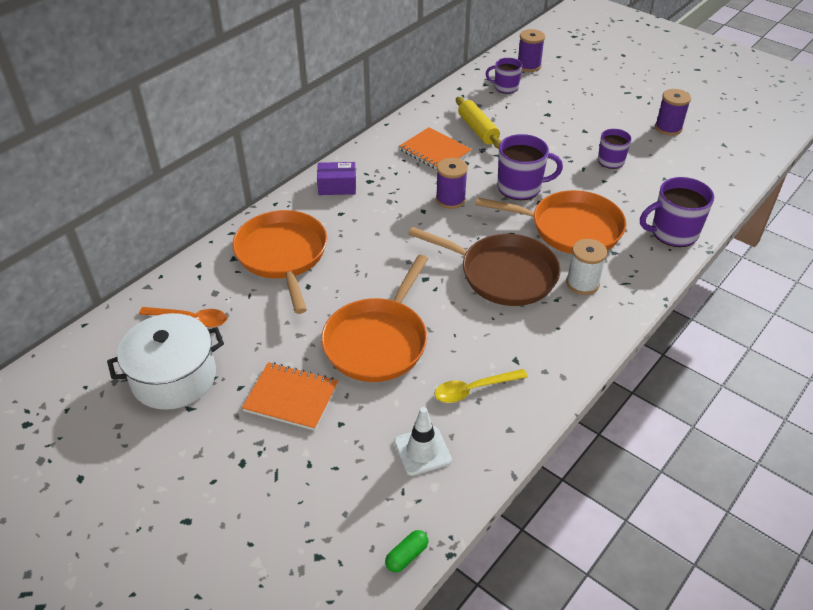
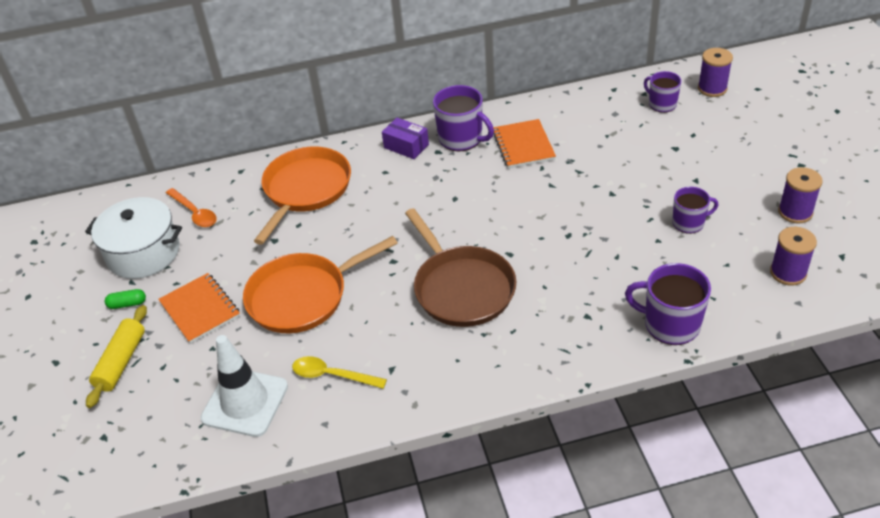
camera: 40 degrees right, 0 degrees up
green capsule [385,530,428,573] -> green capsule moved to [105,289,146,309]
white traffic cone [394,407,452,476] -> white traffic cone [201,335,288,437], size x1.56
purple spool [436,158,468,209] -> purple spool moved to [770,227,817,286]
yellow rolling pin [456,97,501,149] -> yellow rolling pin moved to [86,305,147,408]
orange pan [476,190,626,254] -> none
purple mug [497,134,563,200] -> purple mug moved to [433,85,494,151]
white spool [566,239,607,295] -> none

